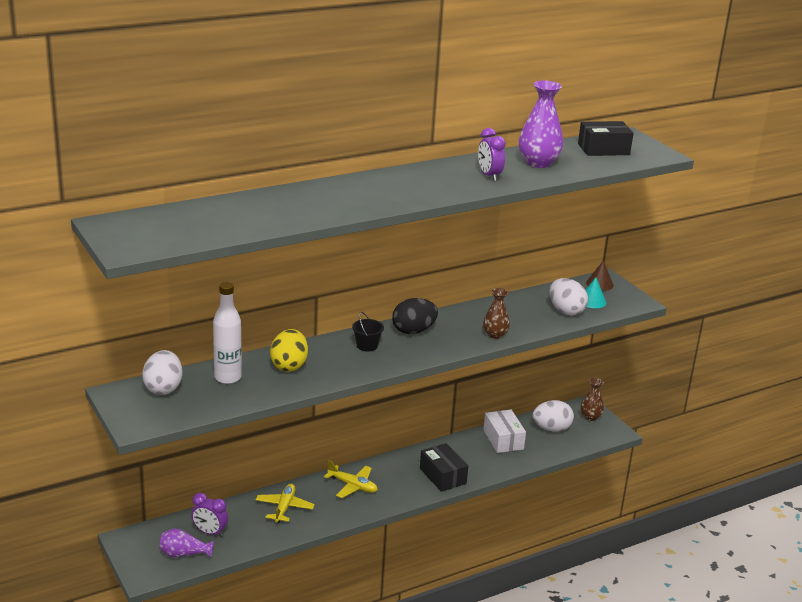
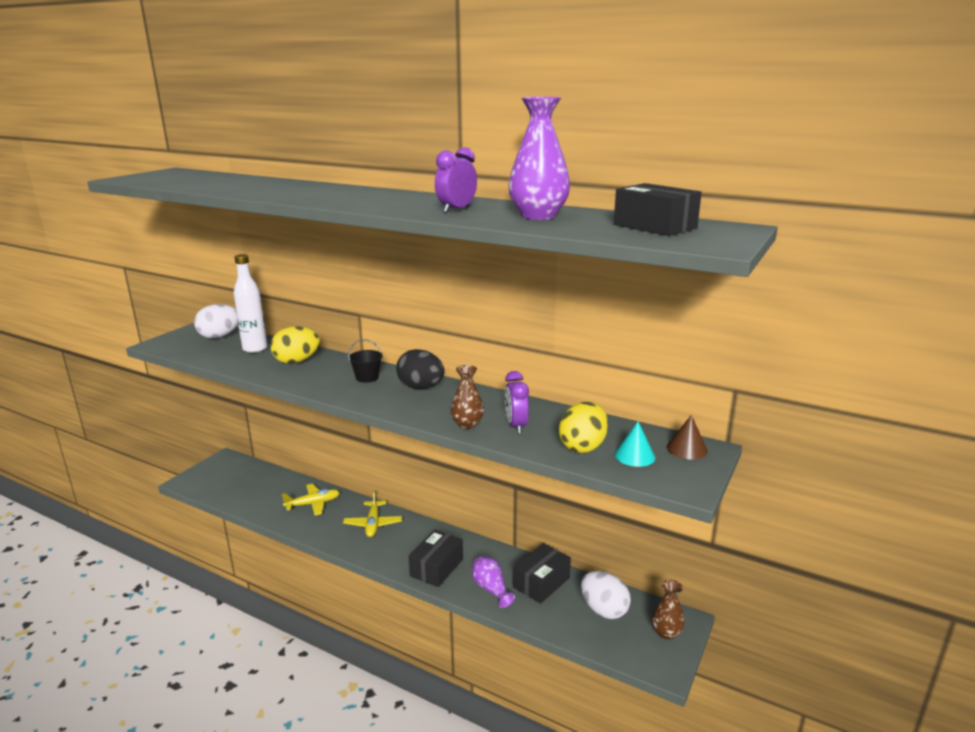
camera: 60 degrees right, 5 degrees down
purple vase [159,529,214,558] -> purple vase moved to [472,556,515,608]
purple clock [191,493,228,537] -> purple clock moved to [505,371,529,434]
white box [483,410,526,453] -> black box [513,543,571,604]
white egg [549,278,588,316] -> yellow egg [559,401,608,453]

